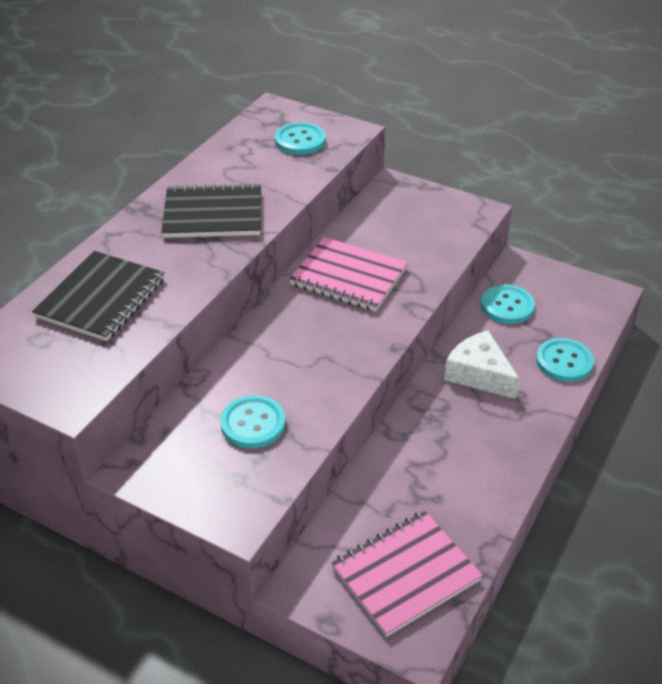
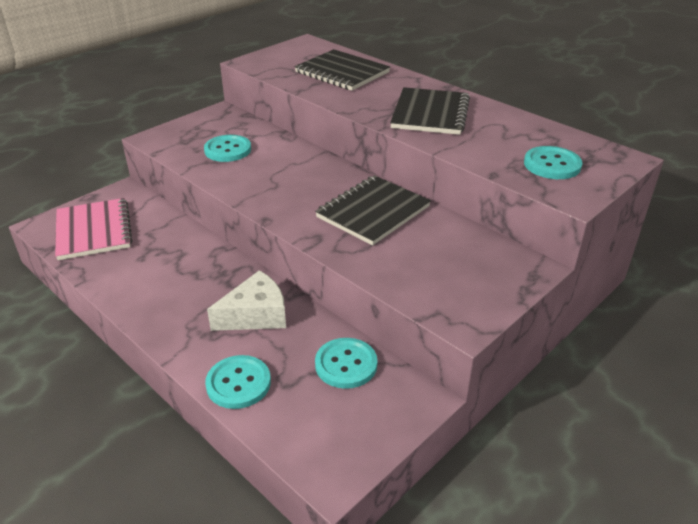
camera: 105 degrees right, 5 degrees down
pink notebook [289,237,408,312] -> black notebook [315,175,431,245]

